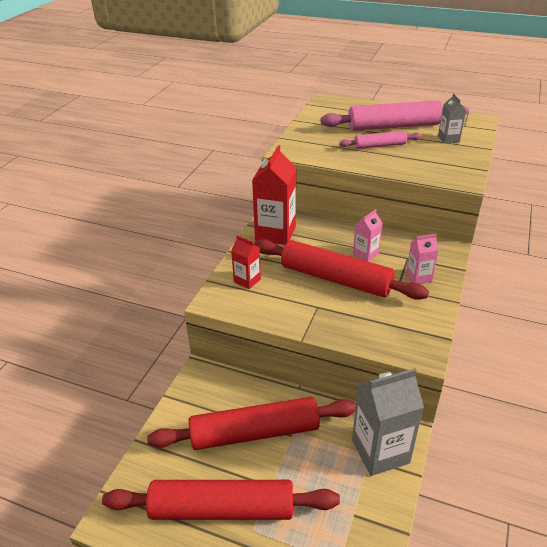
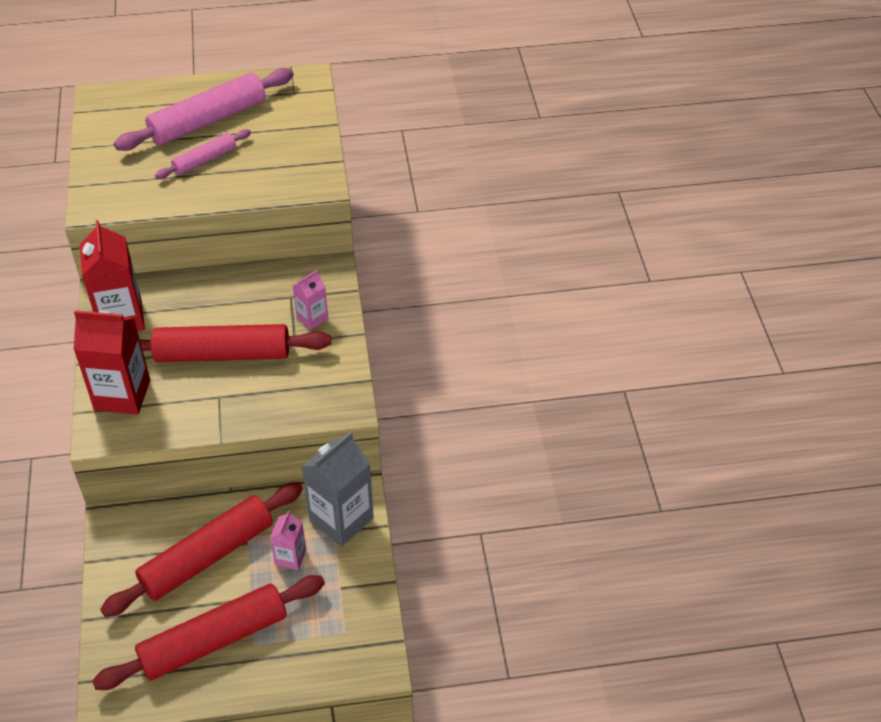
camera: 30 degrees left, 10 degrees up
red carton [231,235,261,289] -> red carton [74,310,150,415], size x1.89
pink carton [353,209,383,262] -> pink carton moved to [270,510,306,570]
grey carton [438,93,466,143] -> none

